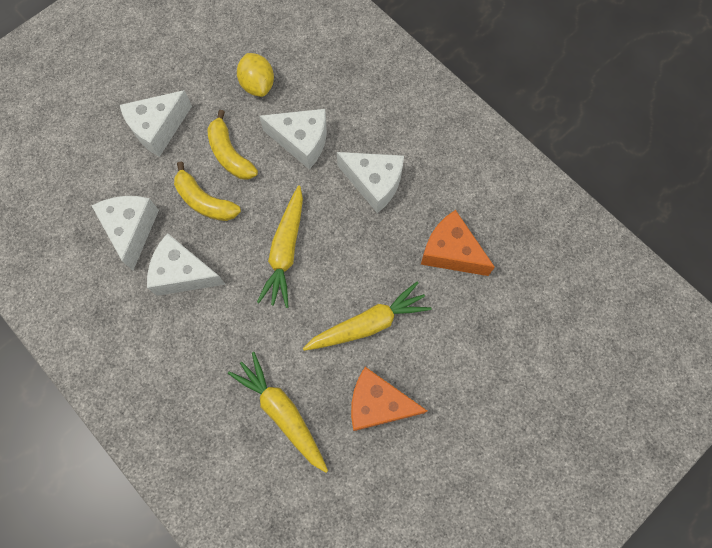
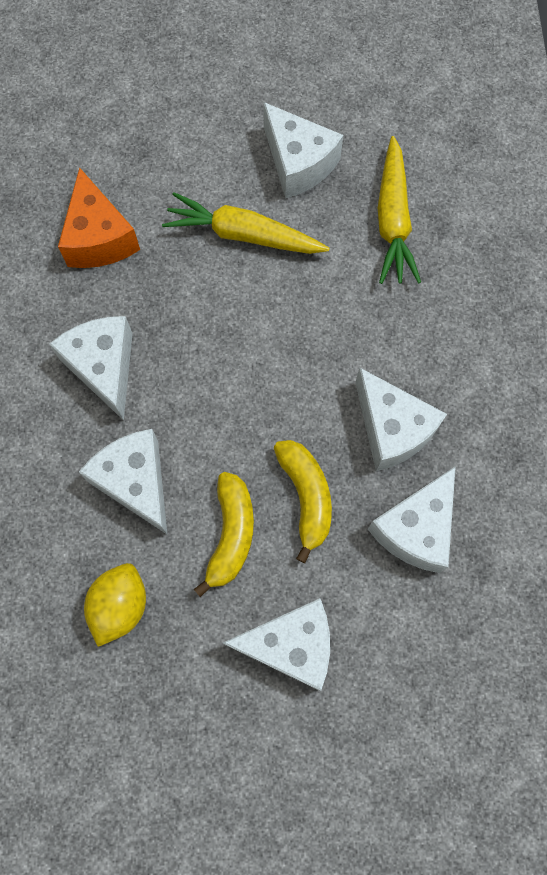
camera: 140 degrees left, 0 degrees up
yellow carrot [257,185,303,308] -> none
orange cheese [351,367,427,431] -> white cheese [263,102,343,199]

